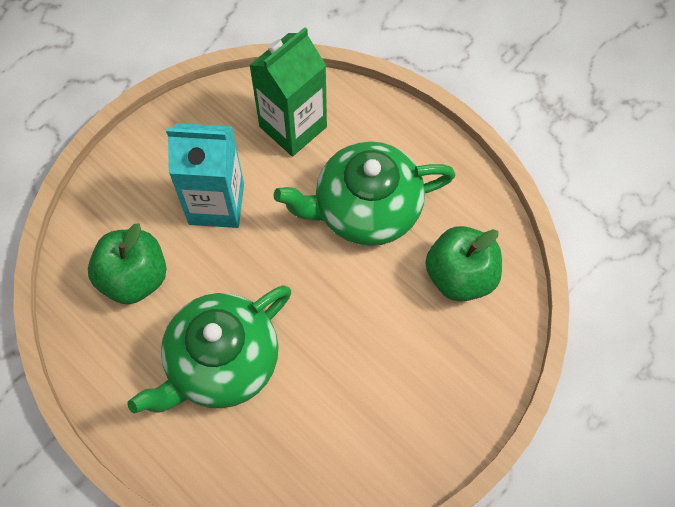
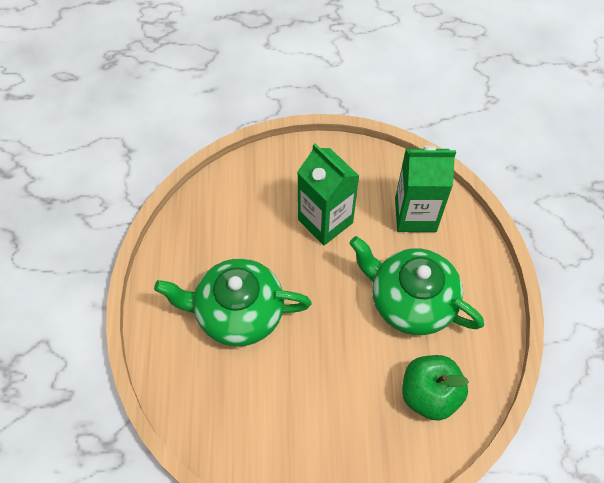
camera: 45 degrees right, 5 degrees down
green apple [88,223,166,305] -> none
turquoise carton [166,123,244,228] -> green carton [297,144,359,245]

